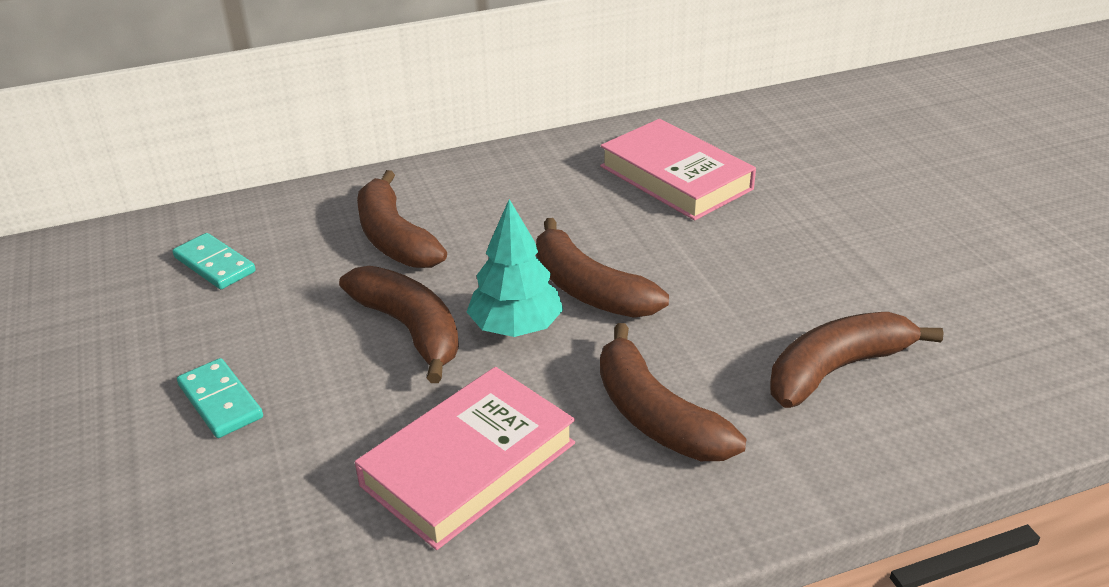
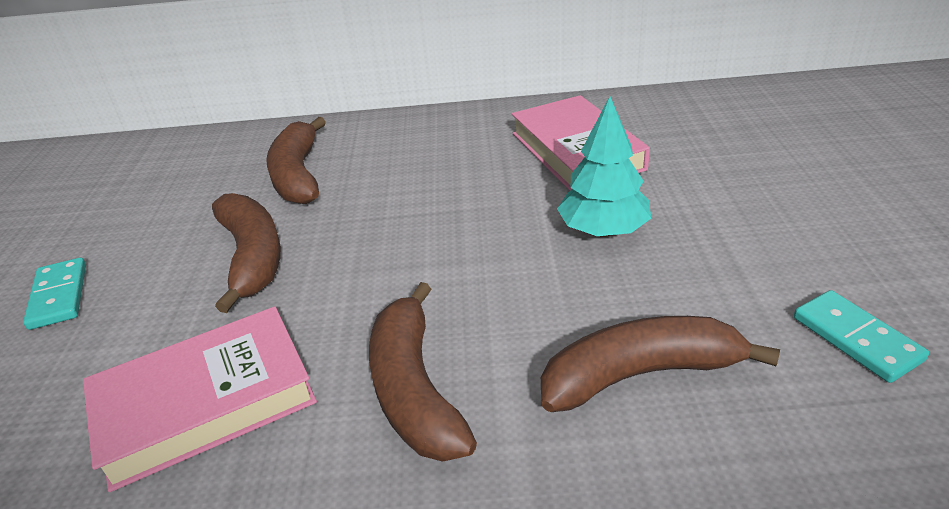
camera: 20 degrees right, 0 degrees up
turquoise domino [173,233,256,289] -> turquoise domino moved to [794,290,929,383]
turquoise tree [467,199,563,337] -> turquoise tree moved to [557,96,651,237]
brown banana [536,218,669,318] -> none

